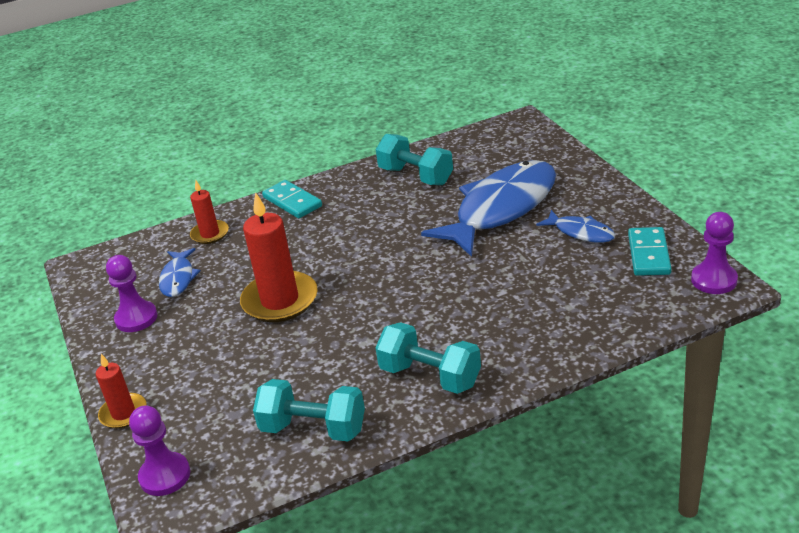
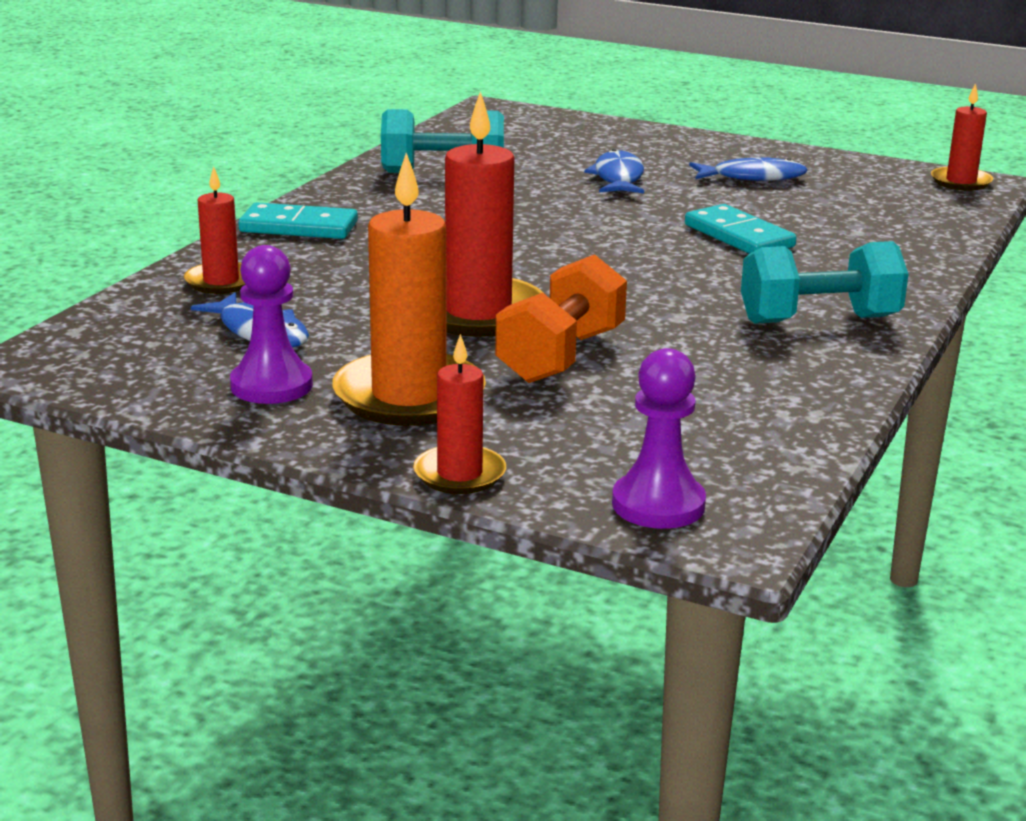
camera: 45 degrees left, 10 degrees down
turquoise dumbbell [253,379,365,441] -> none
blue fish [421,160,556,257] -> blue fish [584,149,644,193], size x0.46
turquoise domino [628,227,672,276] -> turquoise domino moved to [685,204,797,254]
purple pawn [691,212,738,294] -> red candle [931,83,993,191]
none -> orange candle [332,153,486,426]
none -> orange dumbbell [495,254,627,383]

